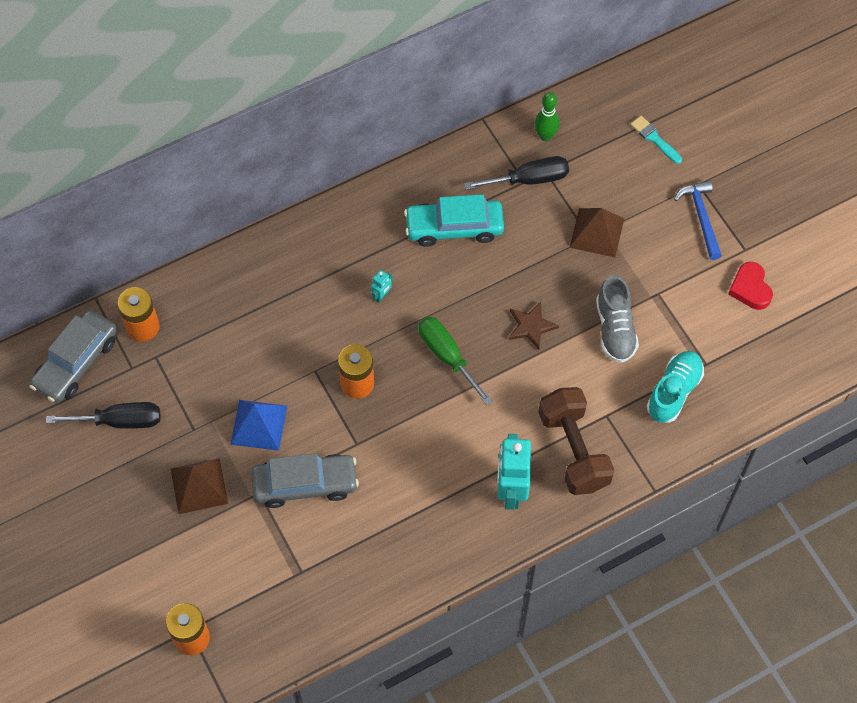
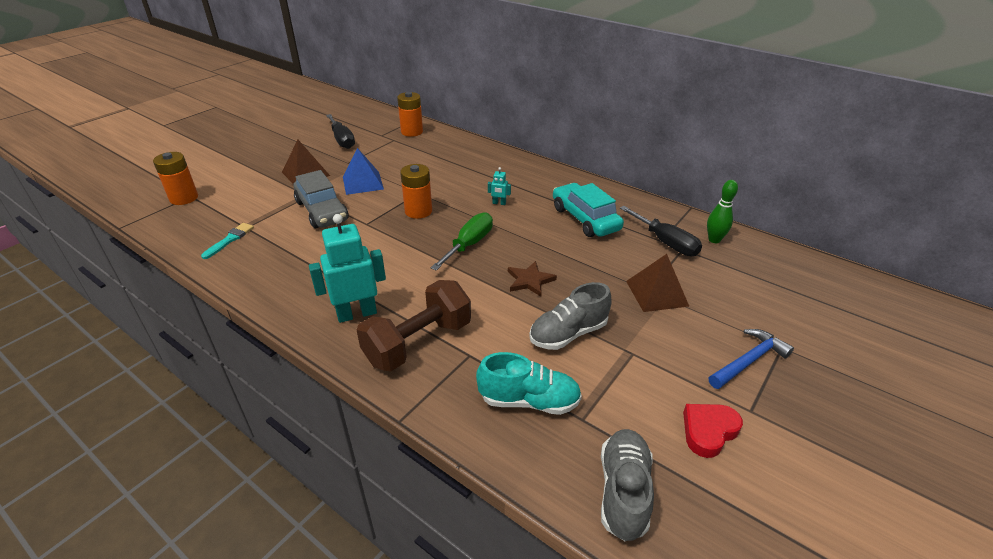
camera: 65 degrees right, 25 degrees down
grey car [29,310,117,403] -> none
turquoise brush [630,116,682,164] -> turquoise brush moved to [201,223,254,259]
none -> grey shoe [601,429,654,541]

